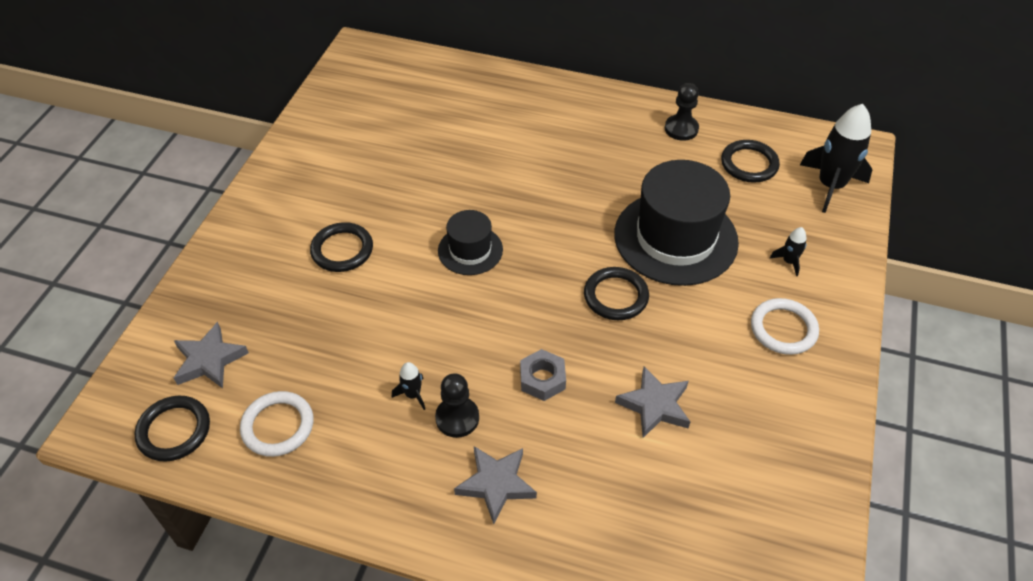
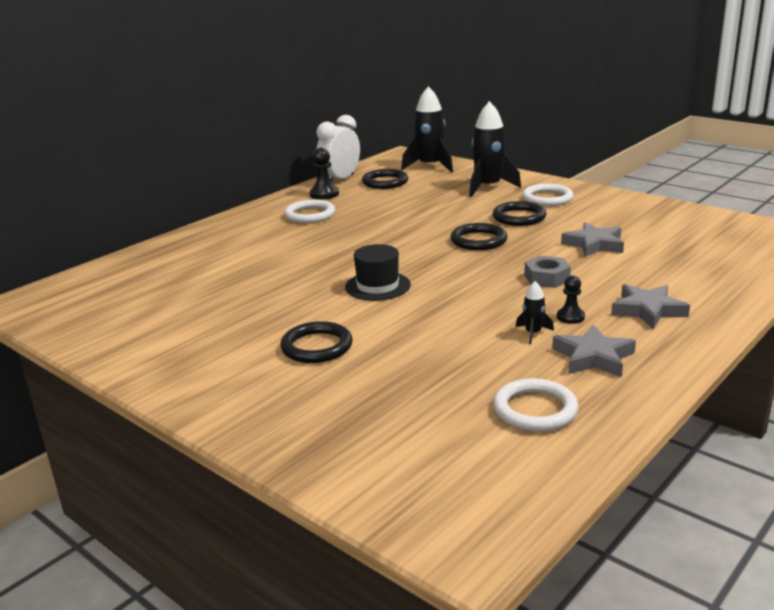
camera: 65 degrees left, 25 degrees down
black ring [134,396,210,462] -> black ring moved to [493,201,546,226]
grey star [174,322,249,388] -> grey star moved to [552,324,636,377]
black pawn [435,373,479,438] -> black pawn [557,276,585,324], size x0.66
black hat [614,160,739,286] -> none
black rocket [770,227,807,276] -> black rocket [469,101,521,197], size x2.20
none -> white ring [284,200,335,223]
none -> white clock [316,115,360,182]

